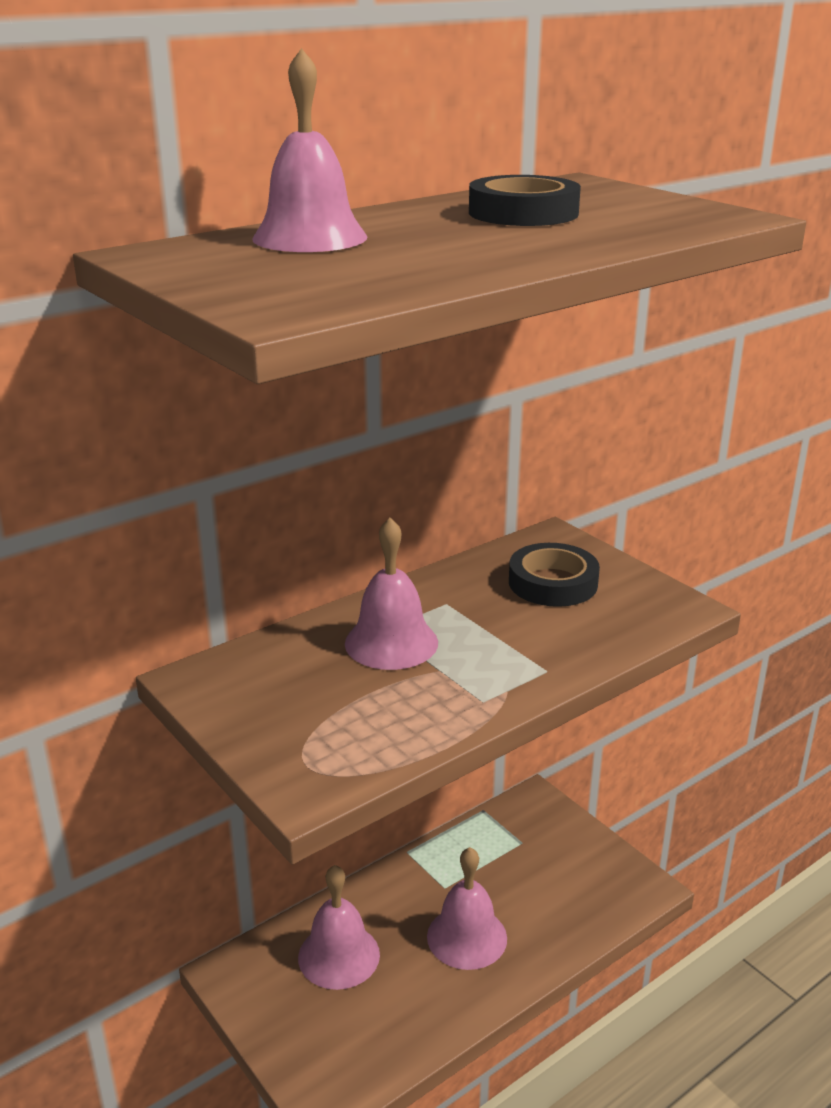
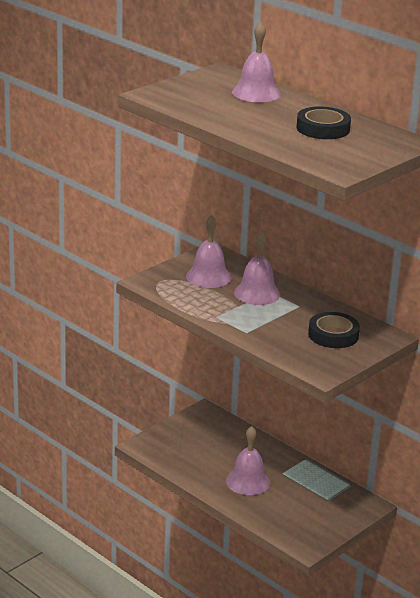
camera: 80 degrees right, 0 degrees up
pink bell [298,865,380,990] -> pink bell moved to [186,215,232,288]

